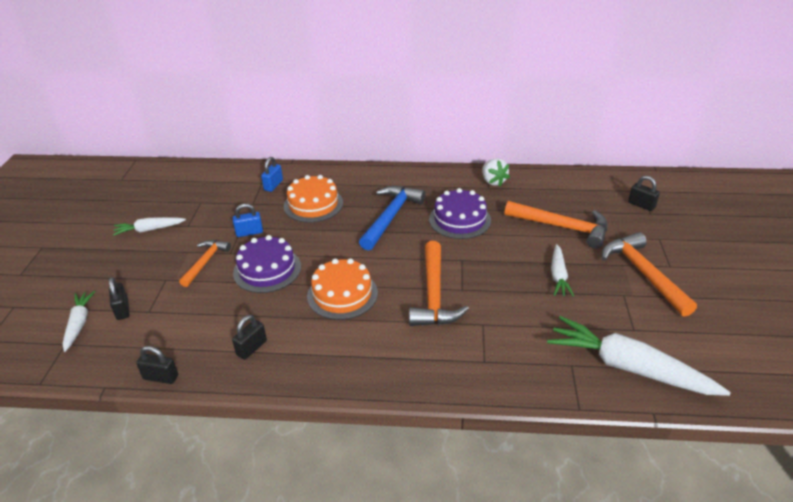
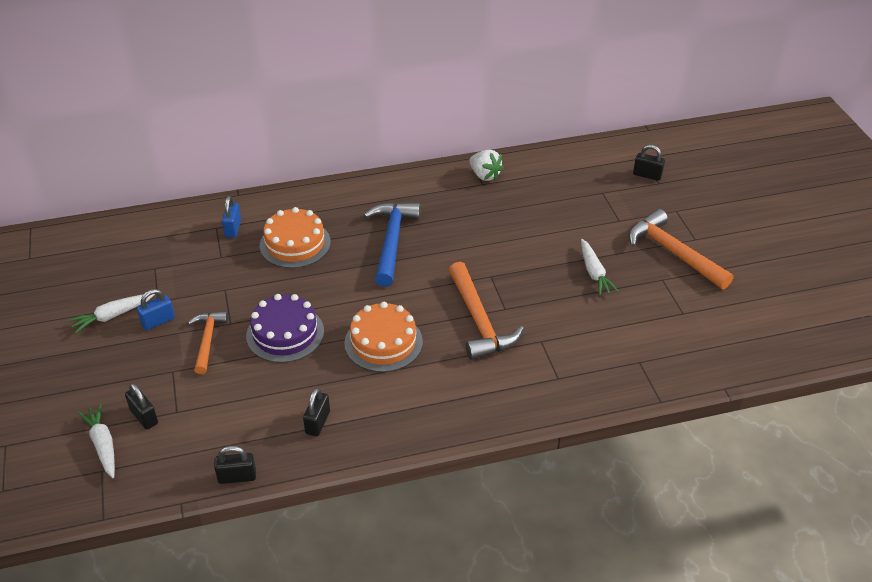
camera: 20 degrees left, 5 degrees up
blue padlock [232,204,263,237] -> blue padlock moved to [137,289,175,330]
purple cake [429,188,491,239] -> none
orange hammer [505,201,608,249] -> none
white carrot [547,316,731,396] -> none

